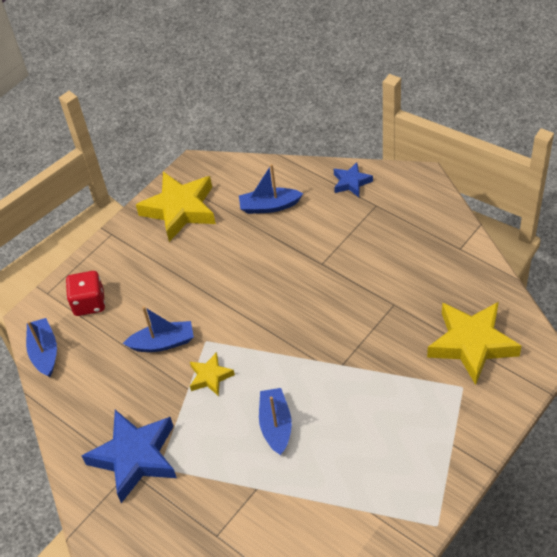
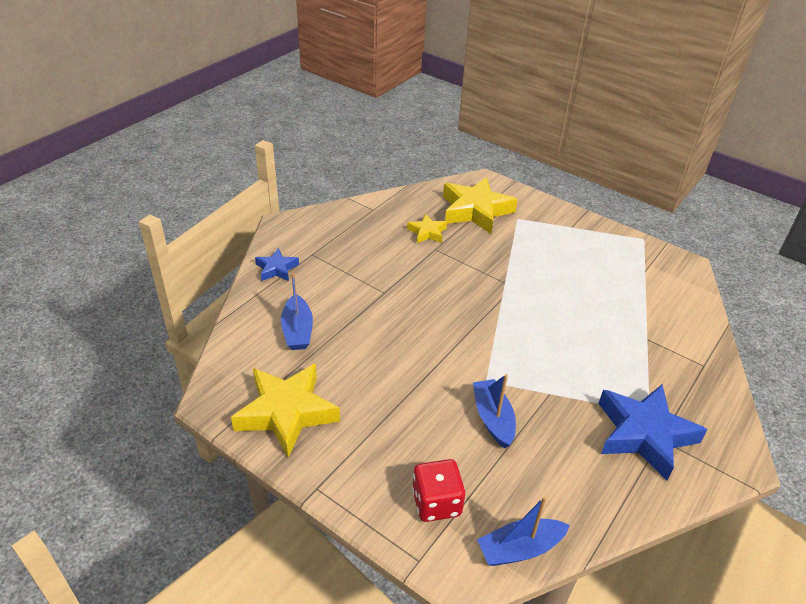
camera: 100 degrees left, 10 degrees down
yellow star [190,352,235,396] -> yellow star moved to [407,214,447,244]
blue boat [259,388,292,455] -> none

